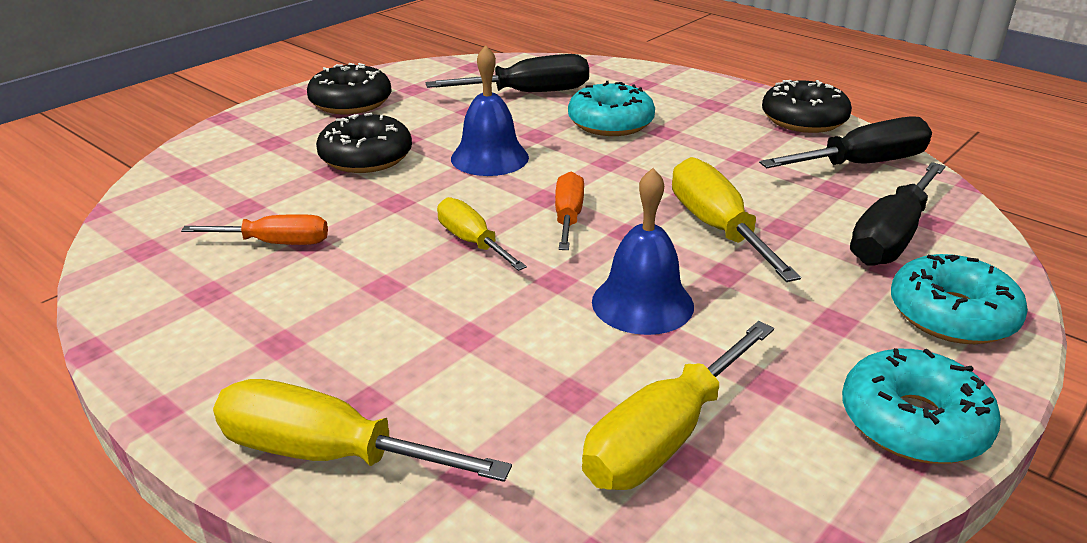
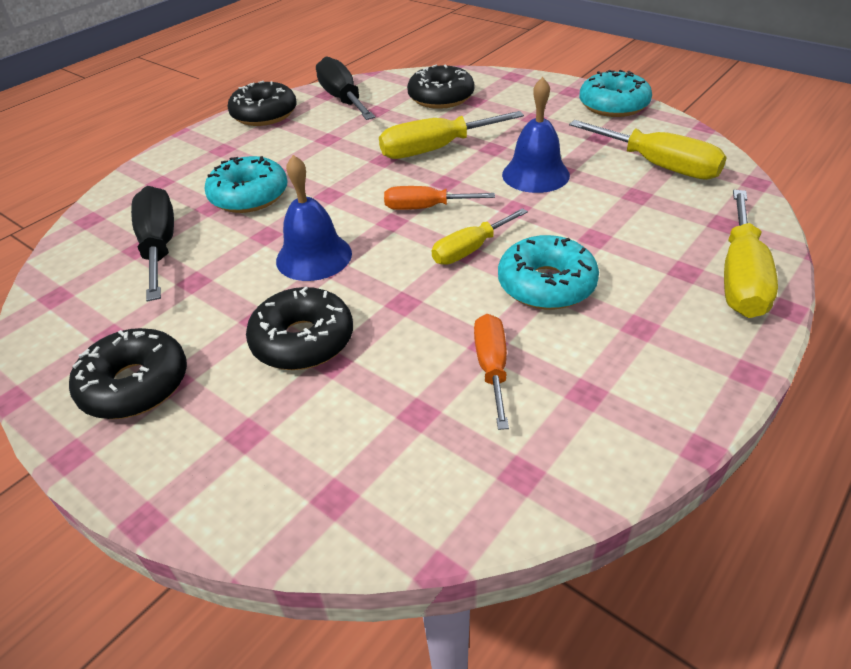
camera: 90 degrees left, 10 degrees up
black screwdriver [850,162,946,266] -> black donut [407,65,474,109]
turquoise donut [891,254,1028,344] -> turquoise donut moved to [498,235,599,310]

